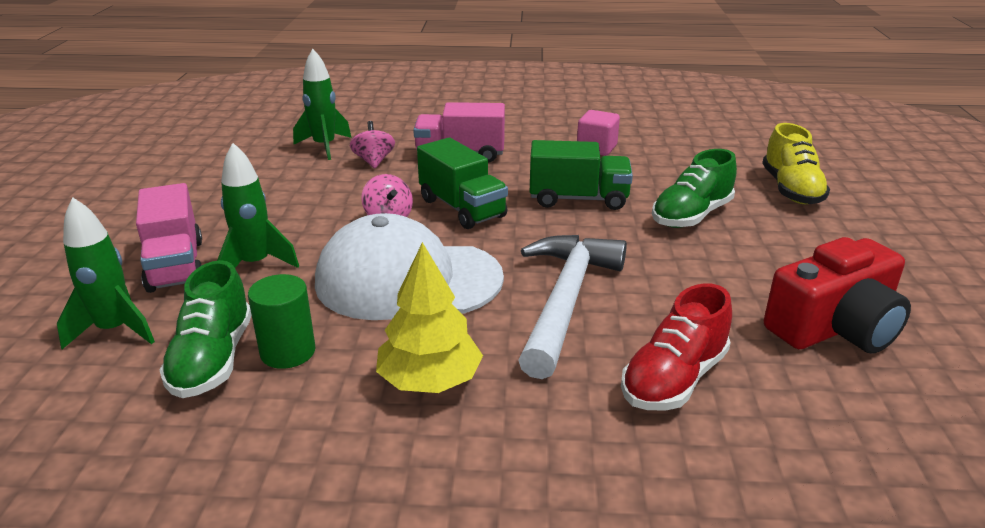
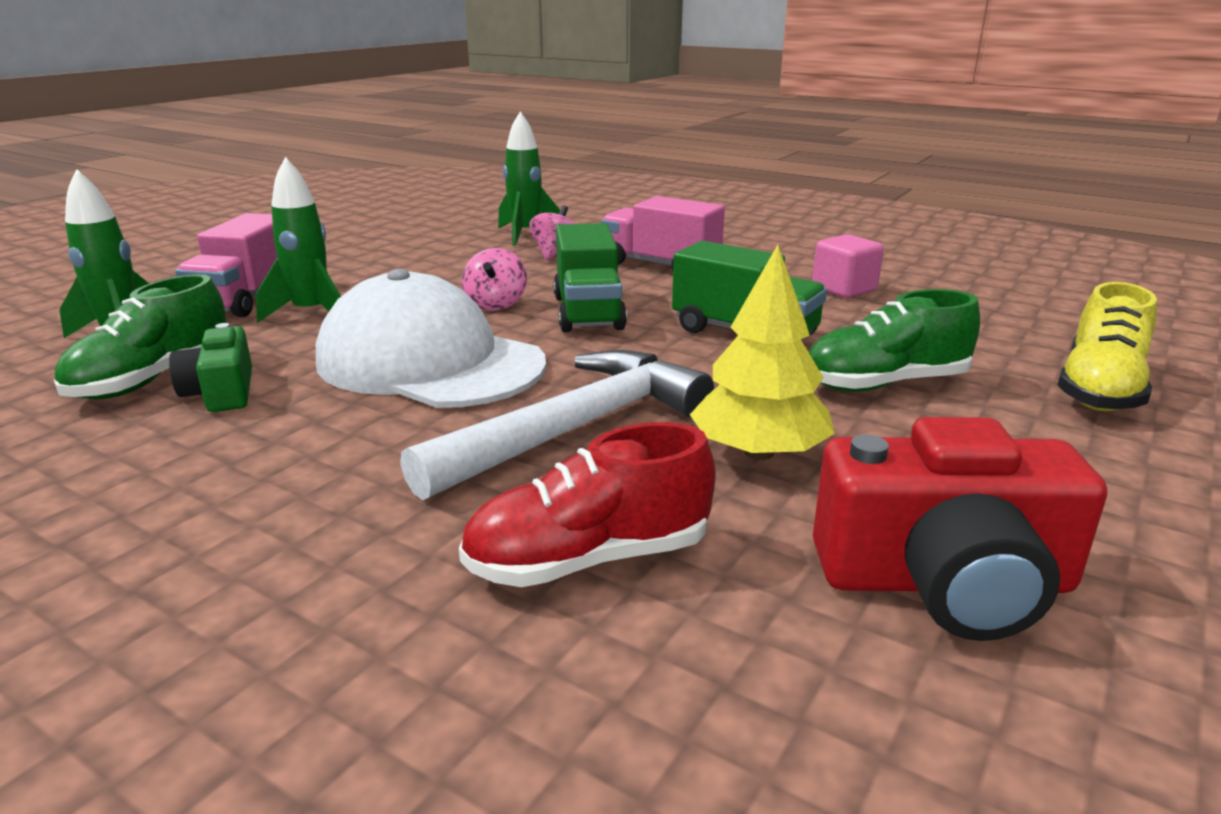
camera: 30 degrees right, 5 degrees down
green cylinder [248,274,315,369] -> green camera [169,323,252,412]
yellow tree [376,242,483,393] -> yellow tree moved to [690,245,835,460]

